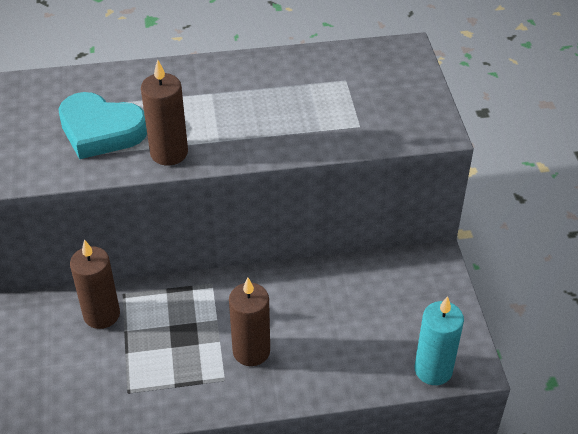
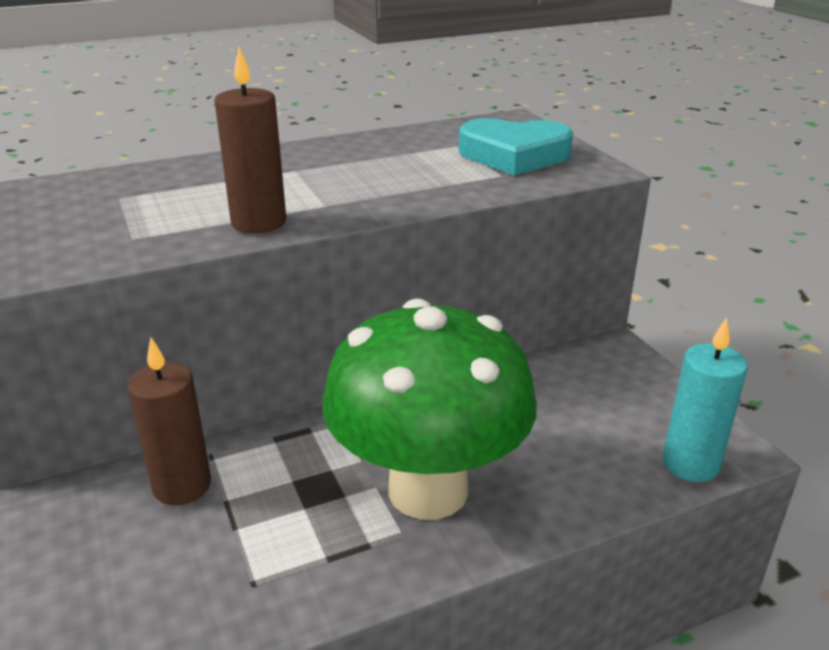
camera: 15 degrees left, 15 degrees down
turquoise heart [58,92,147,159] -> turquoise heart moved to [459,118,573,175]
brown candle [229,278,270,366] -> green mushroom [322,299,537,520]

